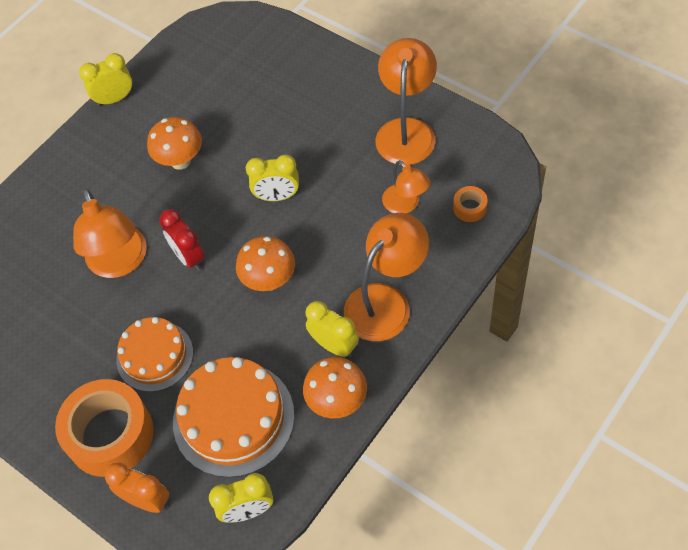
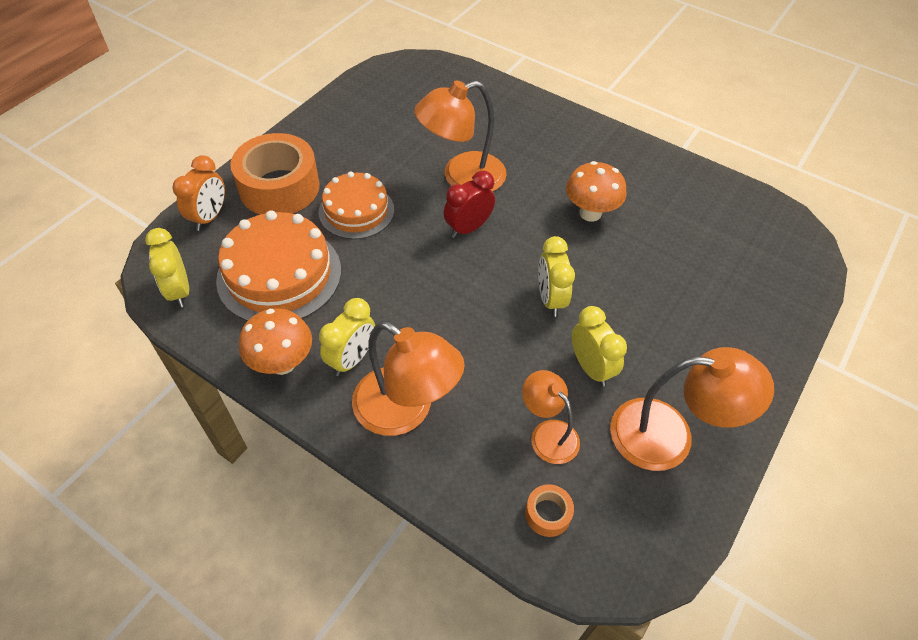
camera: 80 degrees right, 5 degrees down
yellow clock [79,53,132,106] -> yellow clock moved to [572,306,627,387]
orange mushroom [236,236,295,291] -> none
orange lamp [382,160,430,213] -> orange lamp turned 90 degrees clockwise [522,370,580,464]

